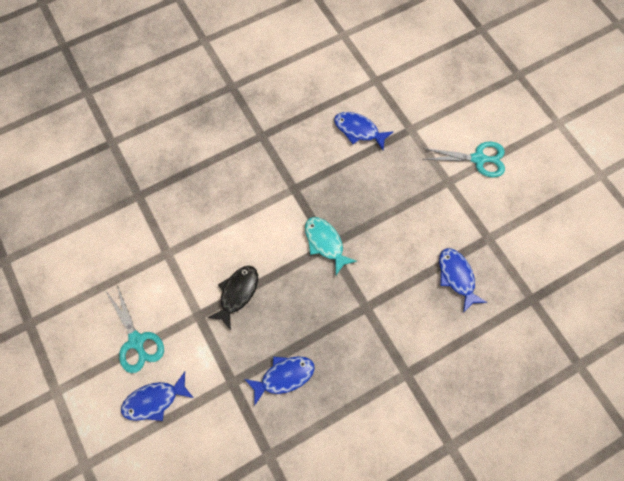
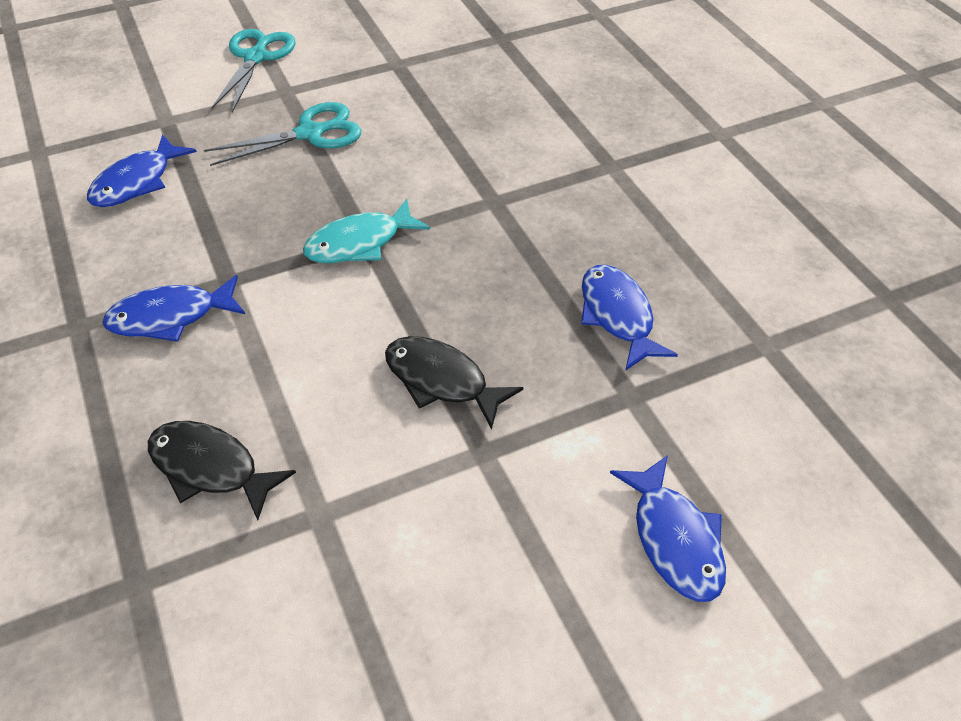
camera: 85 degrees left, 20 degrees down
turquoise scissors [105,285,164,373] -> turquoise scissors moved to [204,102,361,166]
blue fish [439,248,487,313] -> blue fish moved to [102,275,245,342]
none -> black fish [148,421,296,521]

